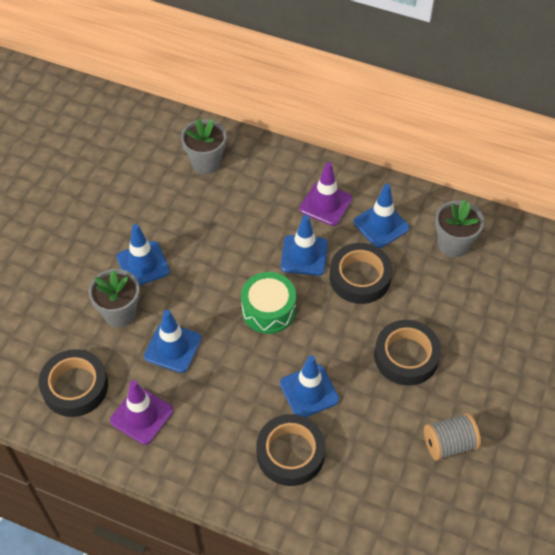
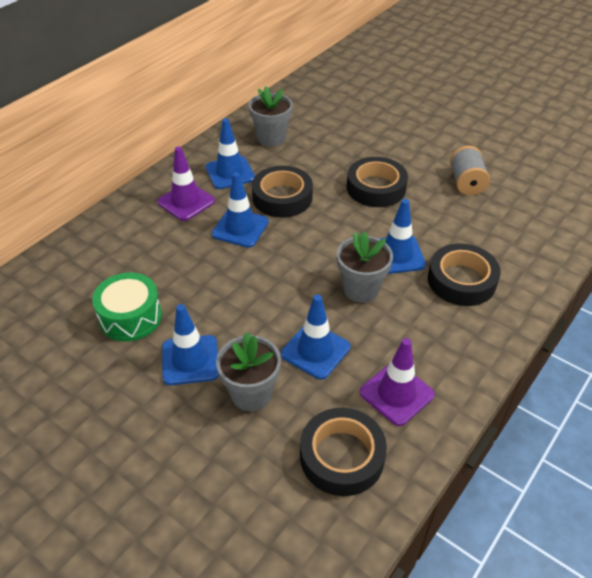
camera: 75 degrees left, 10 degrees down
grey flower pot [181,119,226,174] -> grey flower pot moved to [337,232,393,303]
green drum [241,272,296,334] -> green drum moved to [92,272,162,342]

